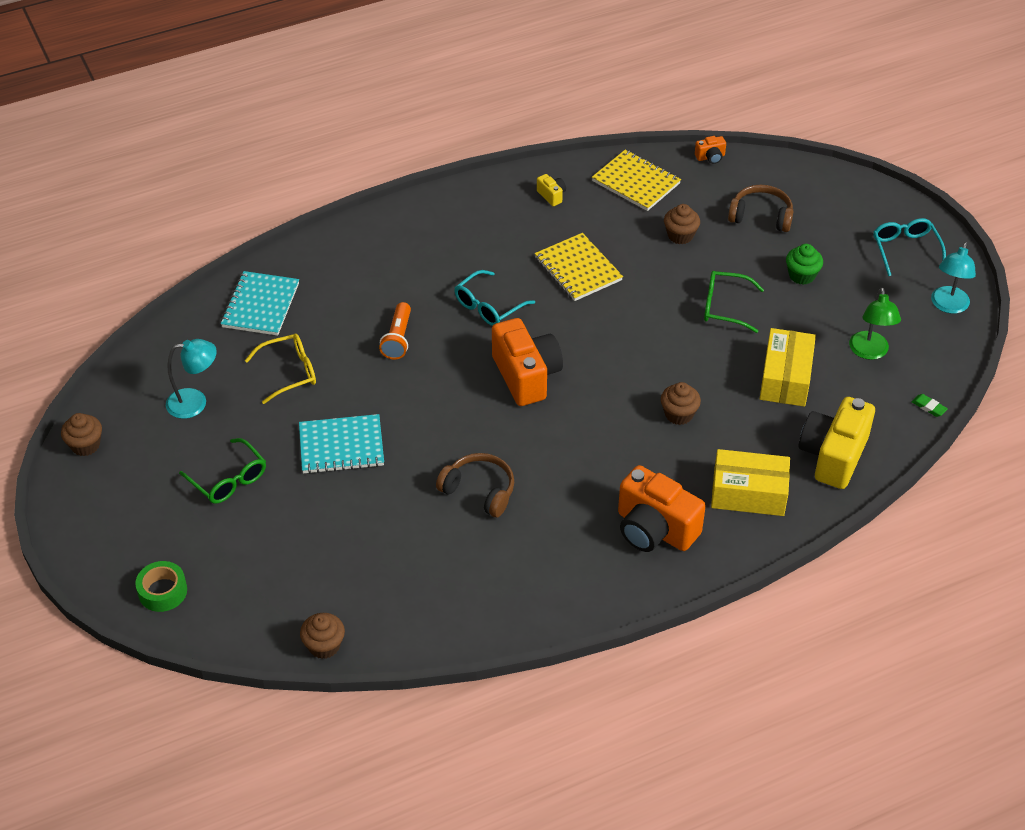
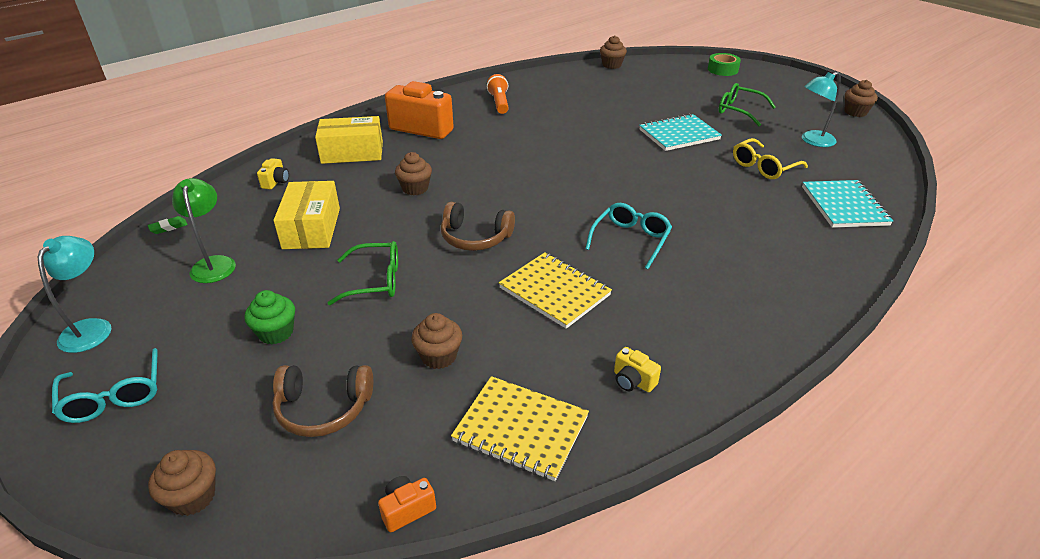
camera: 165 degrees right, 10 degrees down
orange flashlight [379,302,411,359] -> orange flashlight moved to [487,74,509,114]
brown headphones [436,453,514,517] -> brown headphones moved to [441,202,515,251]
orange camera [492,318,563,406] -> none
yellow camera [799,397,875,489] -> yellow camera [257,158,289,189], size x0.43
green eraser [912,394,948,417] -> green eraser turned 60 degrees counterclockwise [148,216,188,234]
none -> brown cupcake [148,450,216,516]

